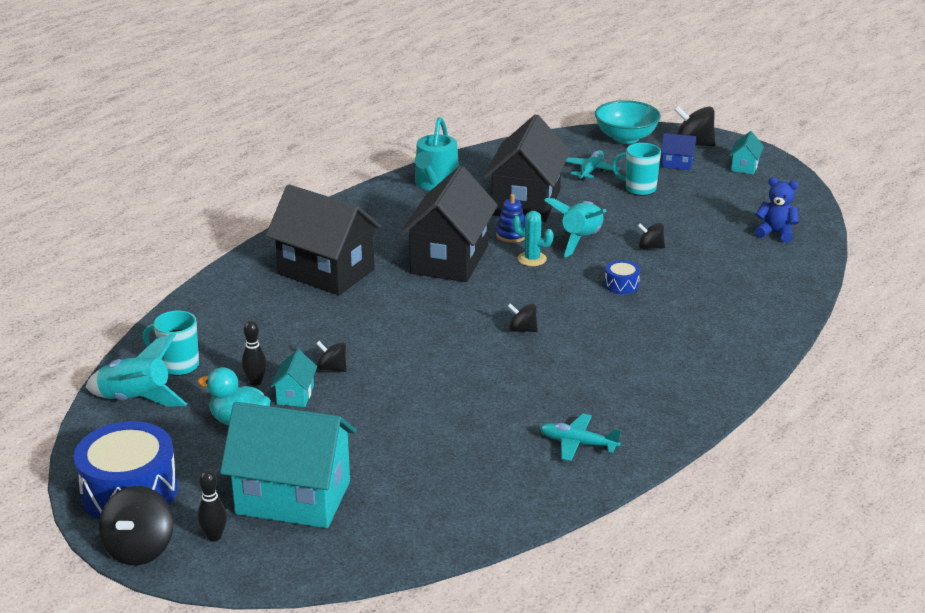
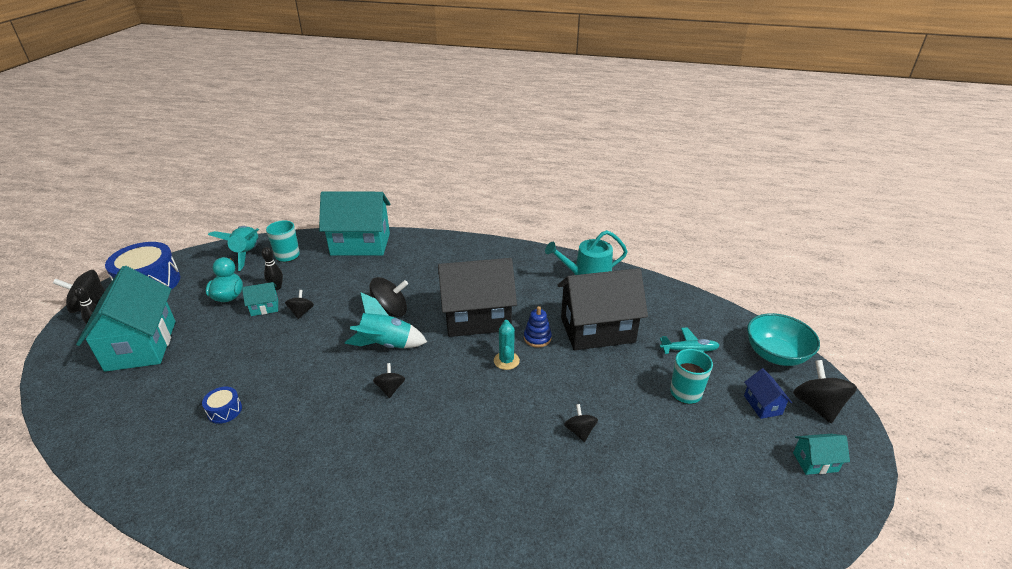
camera: 65 degrees right, 5 degrees up
black house [266,185,382,295] -> none
turquoise plane [540,414,621,461] -> none
turquoise rocket [544,198,607,257] -> turquoise rocket moved to [344,292,427,348]
blue drum [605,260,640,294] -> blue drum moved to [202,386,242,424]
blue teddy bear [755,177,799,243] -> none
none -> turquoise house [319,192,390,256]
none -> black spinning top [370,277,408,317]

